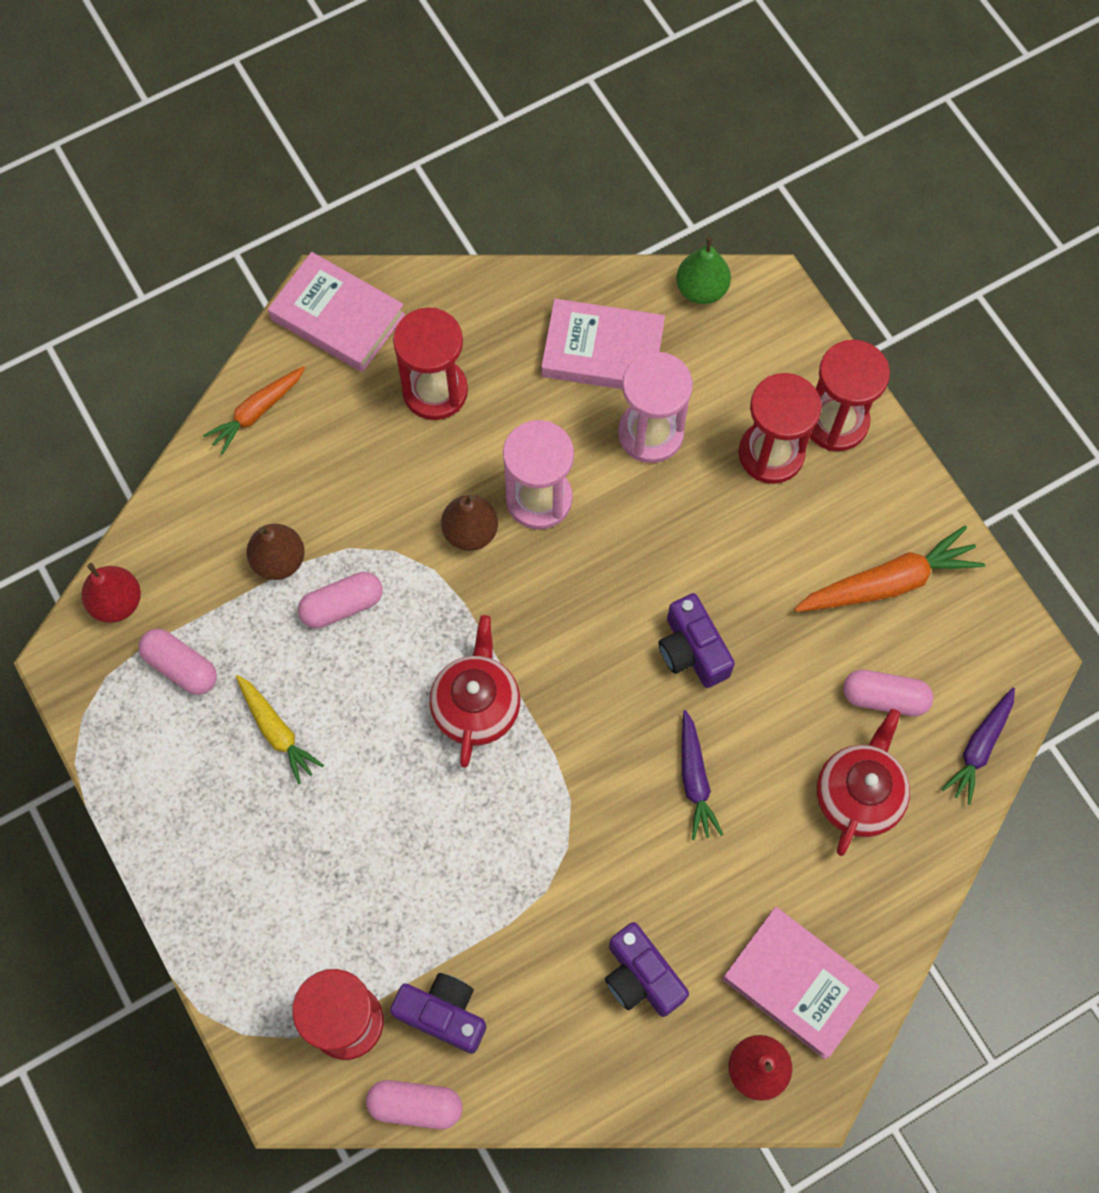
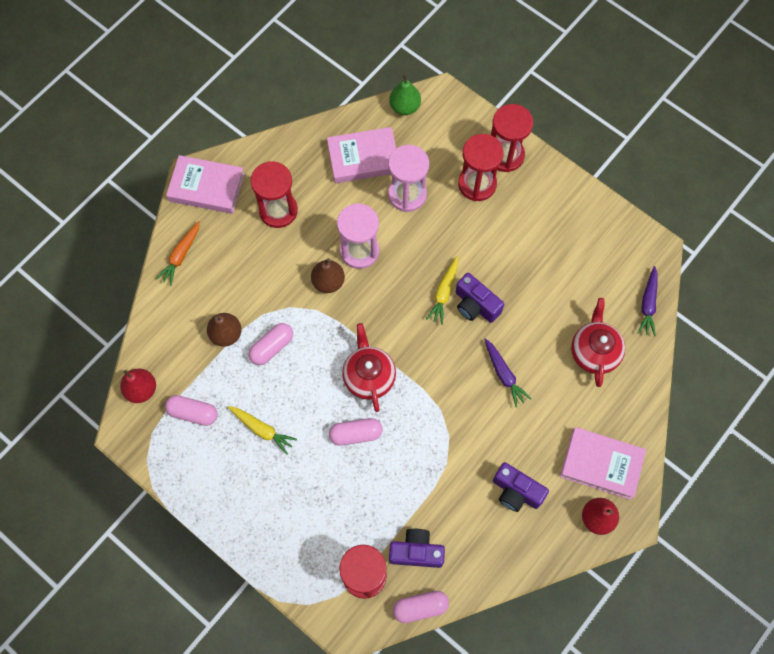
camera: 20 degrees left, 0 degrees up
orange carrot [794,525,985,612] -> none
pink capsule [843,670,933,716] -> pink capsule moved to [329,418,383,446]
none -> yellow carrot [426,256,458,325]

